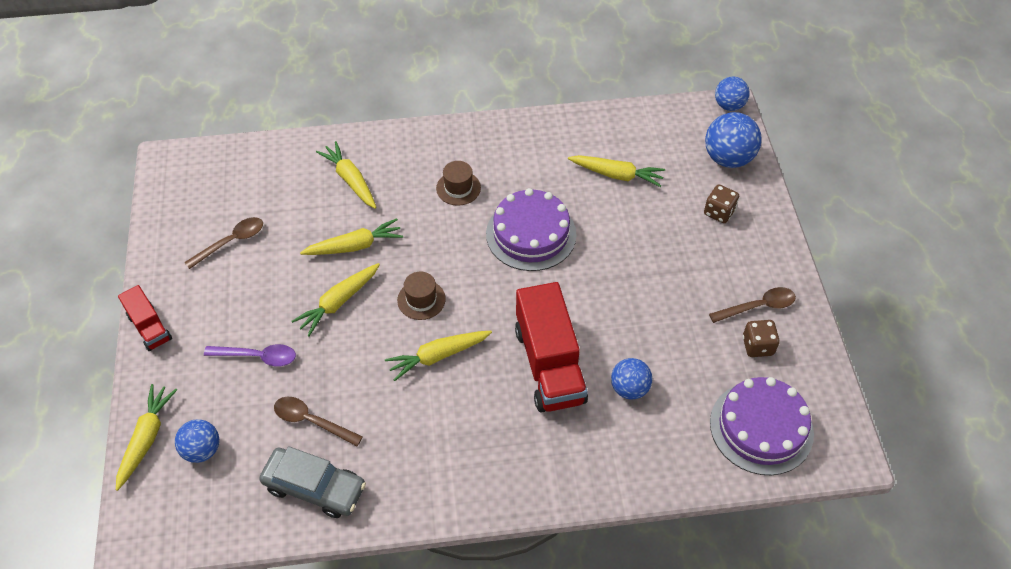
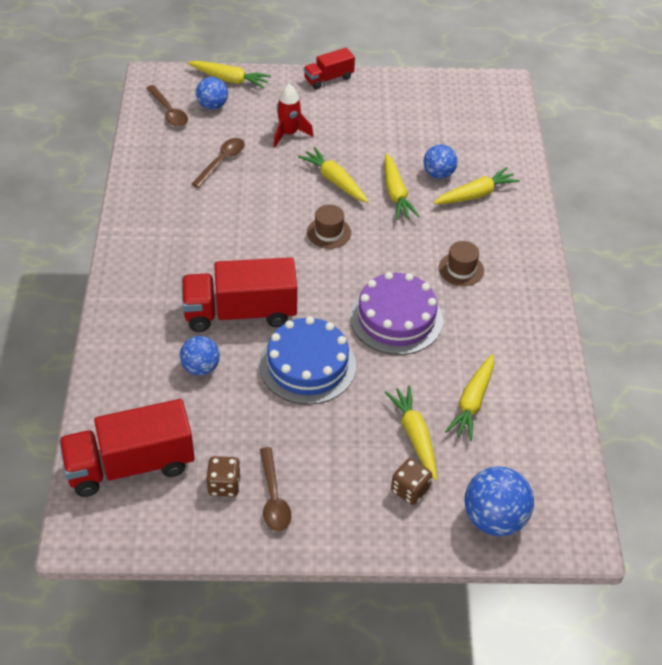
camera: 95 degrees right, 5 degrees down
brown spoon [184,217,263,269] -> brown spoon moved to [146,85,188,127]
purple spoon [204,344,296,366] -> red rocket [273,84,313,147]
grey car [259,446,366,518] -> none
yellow carrot [385,331,492,381] -> yellow carrot moved to [384,385,437,481]
purple cake [710,377,814,475] -> red truck [59,399,195,497]
blue ball [715,77,750,111] -> blue ball moved to [423,144,458,179]
none -> blue cake [259,316,356,405]

